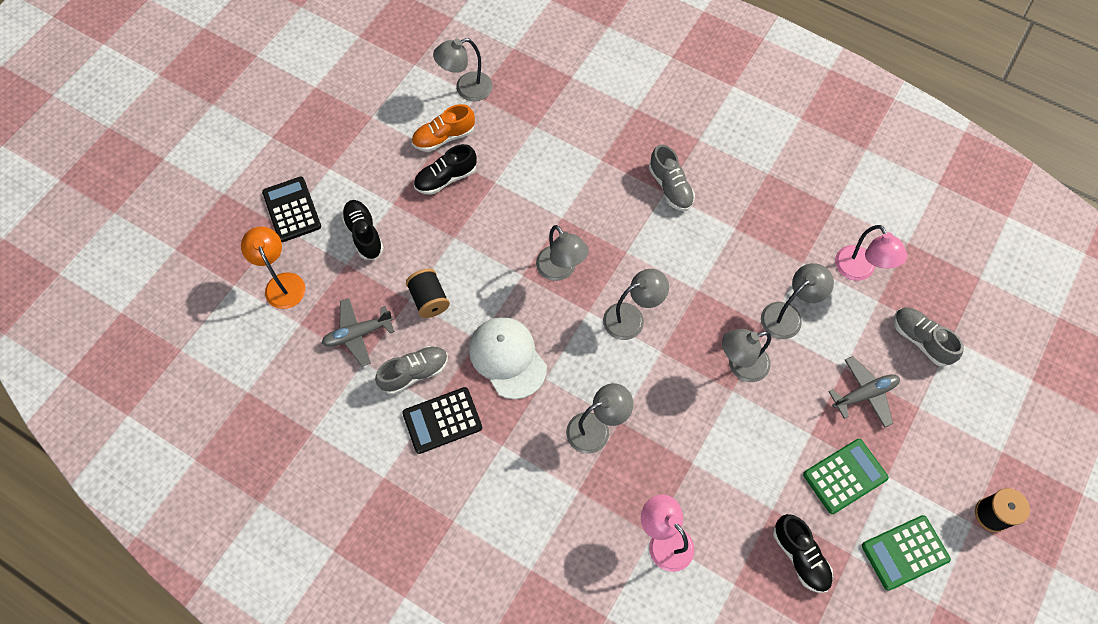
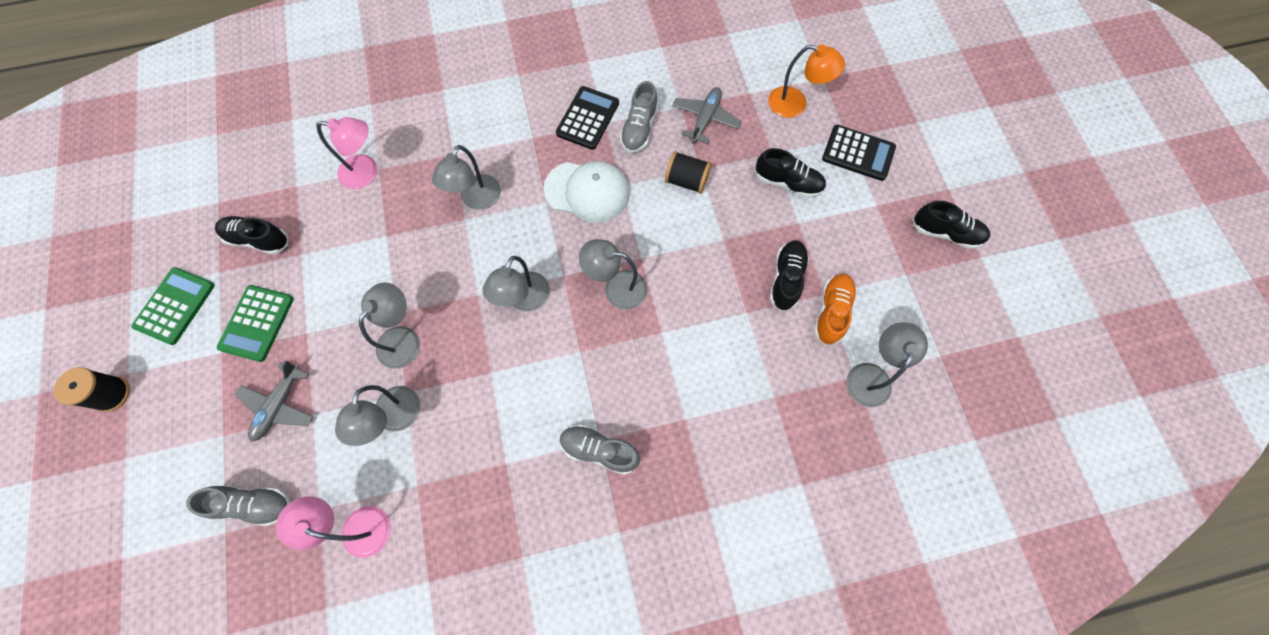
camera: 135 degrees right, 5 degrees up
none -> black shoe [913,201,990,249]

